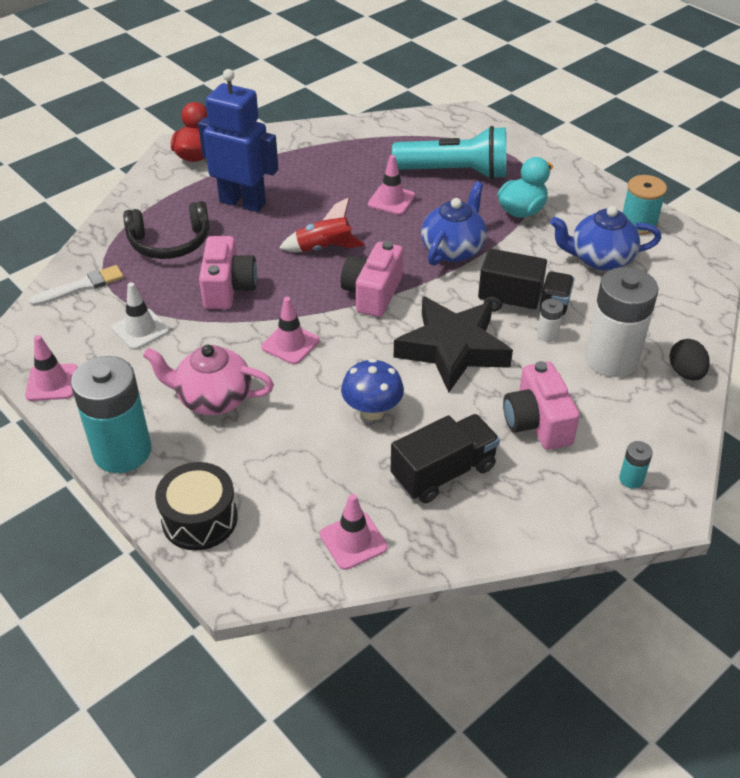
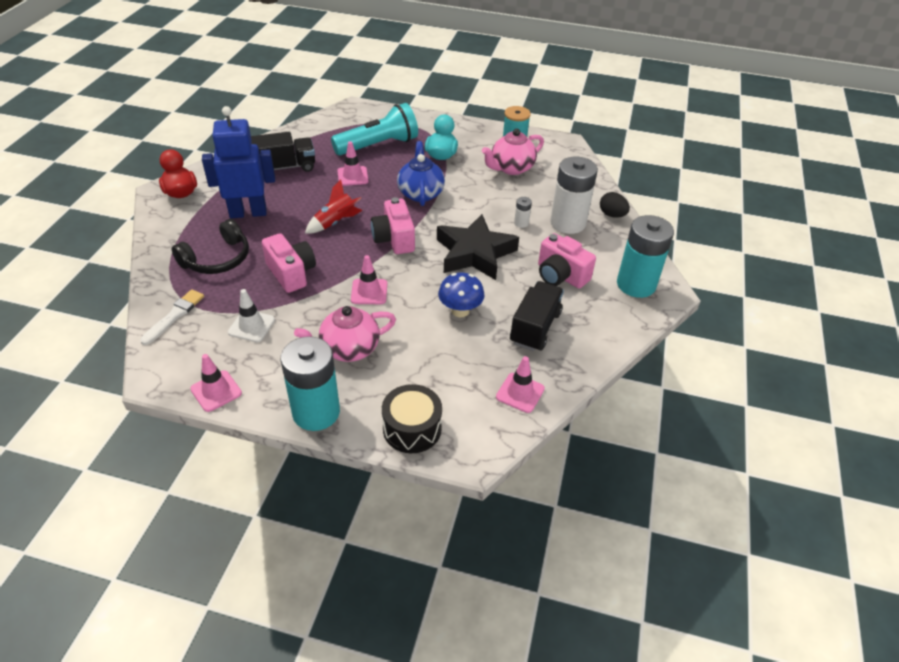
camera: 35 degrees left, 0 degrees up
black truck [478,248,574,315] -> black truck moved to [251,132,315,175]
blue teapot [550,206,661,271] -> pink teapot [482,129,544,175]
turquoise battery [619,441,653,489] -> turquoise battery [617,215,674,298], size x2.43

